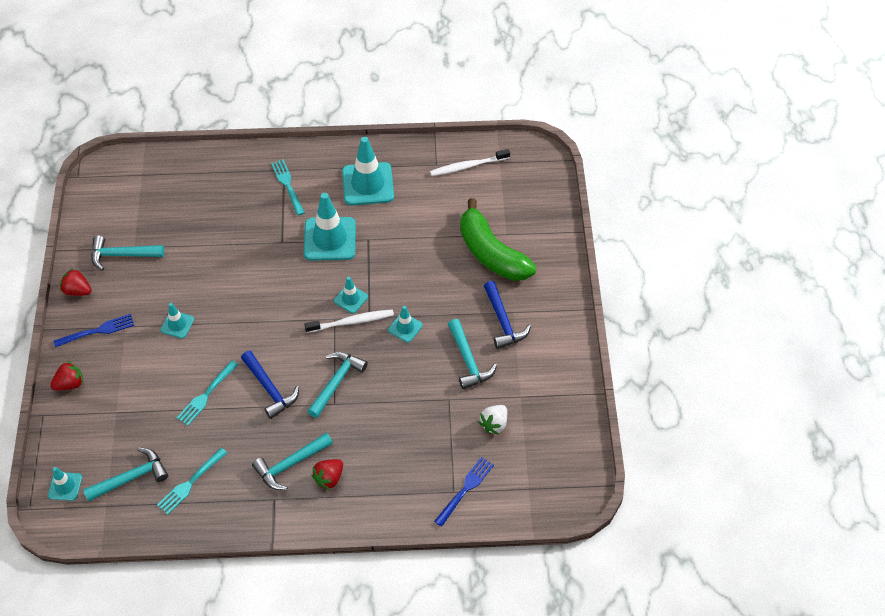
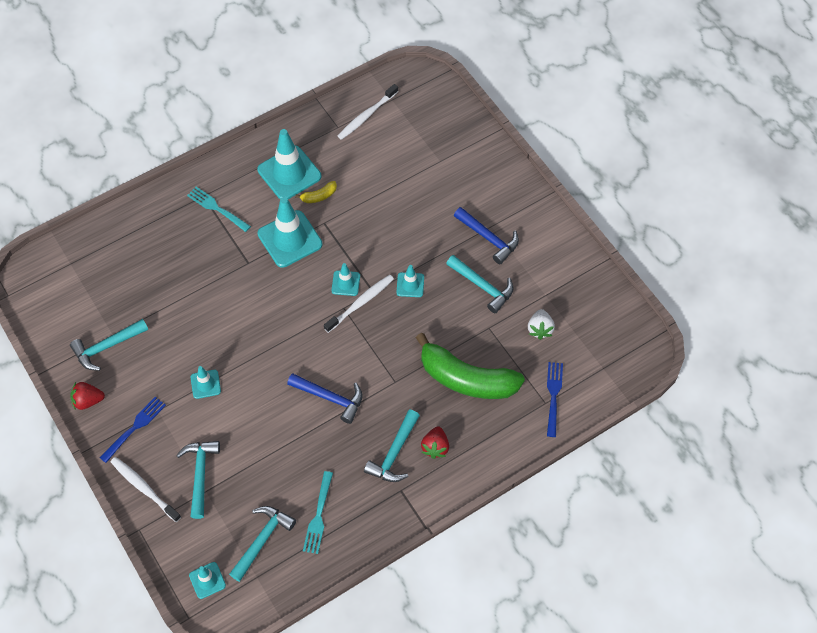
camera: 30 degrees left, 5 degrees up
red strawberry [50,361,83,390] -> white toothbrush [111,457,181,522]
turquoise fork [177,360,238,426] -> none
turquoise hammer [307,352,368,418] -> turquoise hammer moved to [176,441,220,519]
green banana [460,198,536,281] -> green banana moved to [416,333,525,399]
none -> yellow banana [295,181,337,203]

